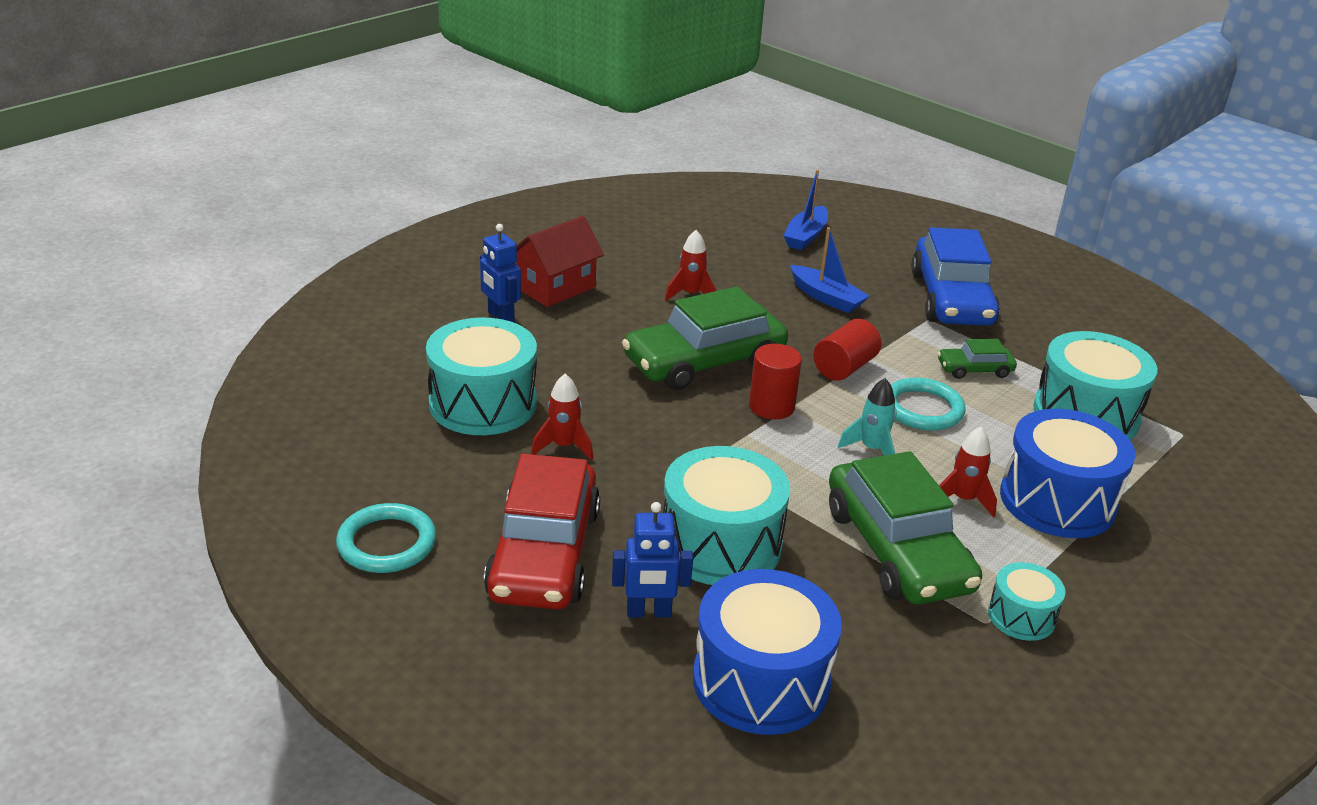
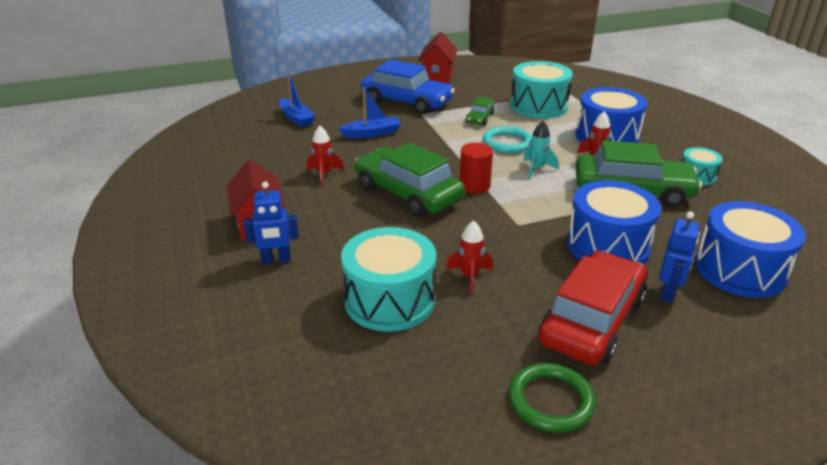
camera: 60 degrees left, 0 degrees up
turquoise ring [336,503,436,573] -> green ring [508,363,595,433]
red car [484,454,600,609] -> red car turned 90 degrees counterclockwise [539,251,647,365]
green car [622,286,788,390] -> green car turned 135 degrees clockwise [355,142,465,217]
turquoise drum [663,446,790,585] -> blue drum [567,180,661,264]
red cylinder [813,319,881,381] -> none
none -> red house [418,32,458,83]

